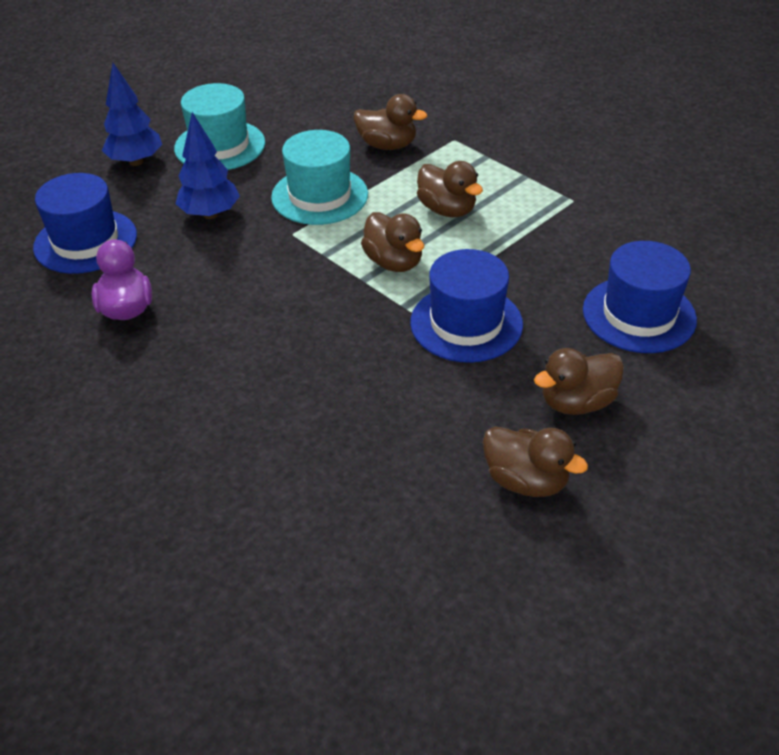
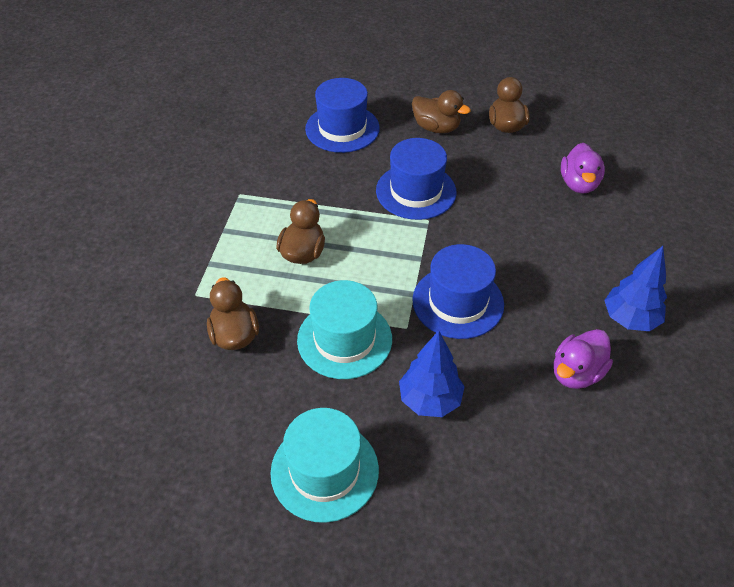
camera: 125 degrees left, 5 degrees up
blue hat [33,173,137,274] -> blue hat moved to [412,244,504,339]
blue tree [102,63,162,166] -> blue tree moved to [604,246,667,331]
brown duck [361,212,424,272] -> none
none -> purple duck [561,143,605,194]

